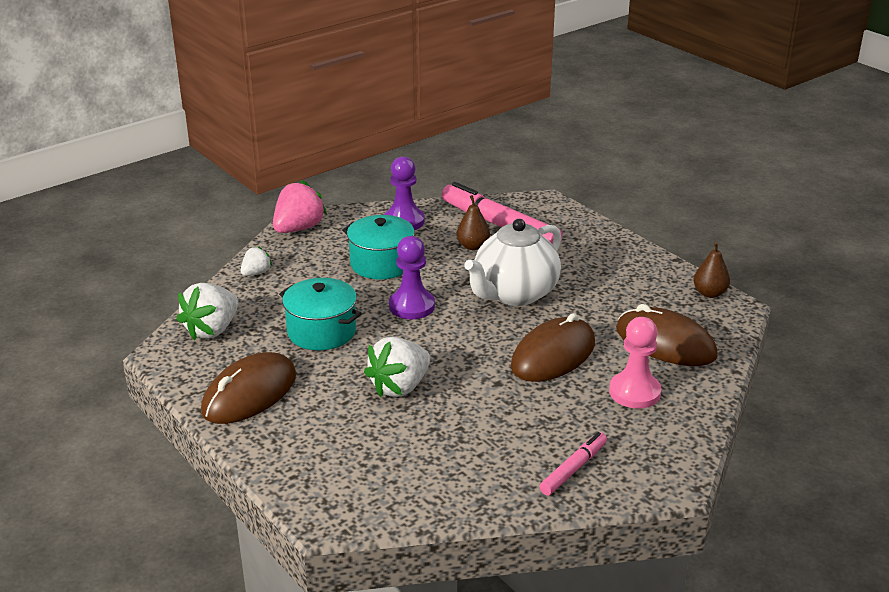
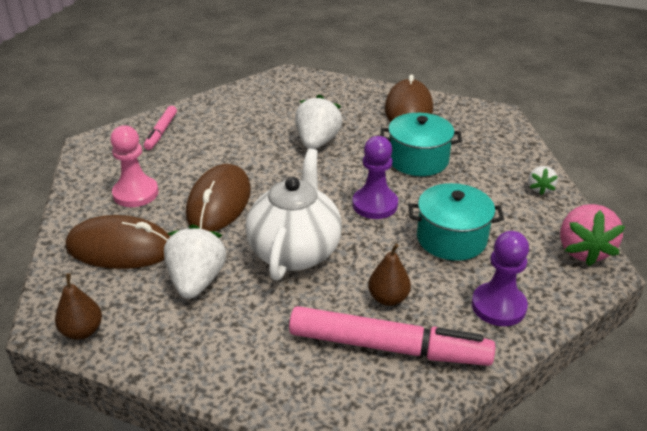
camera: 150 degrees right, 5 degrees up
white strawberry [177,283,238,340] -> white strawberry moved to [164,225,226,299]

